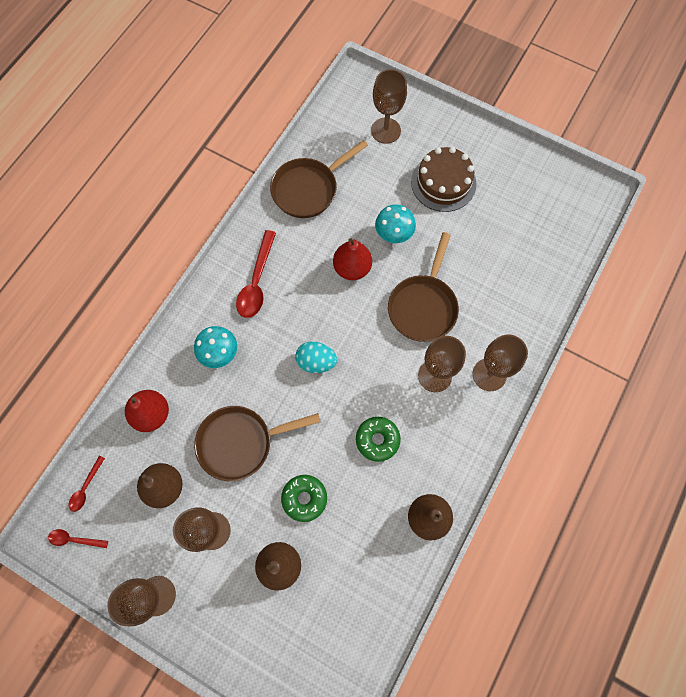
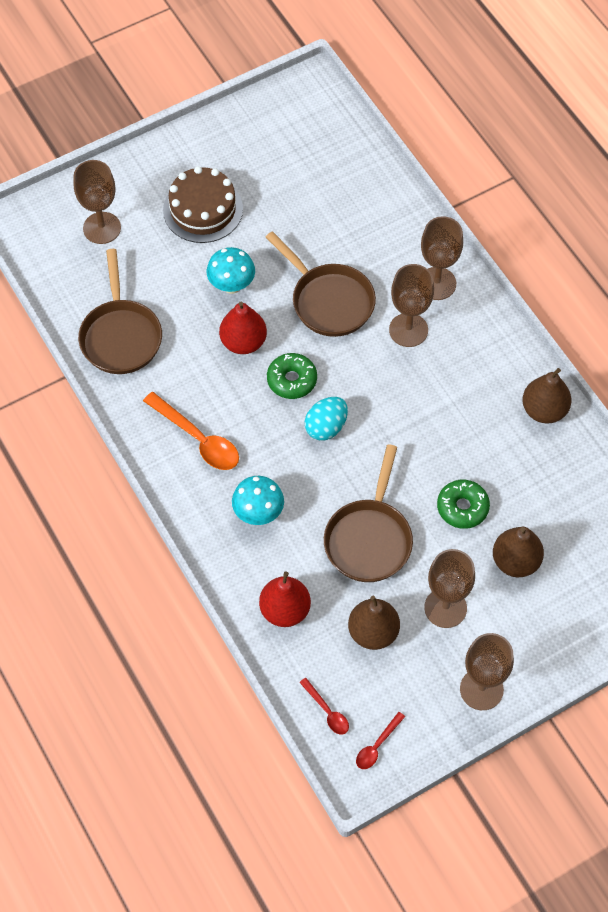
camera: 60 degrees left, 10 degrees down
red spoon [236,230,276,318] -> orange spoon [143,392,239,470]
green donut [356,417,401,462] -> green donut moved to [267,353,317,399]

